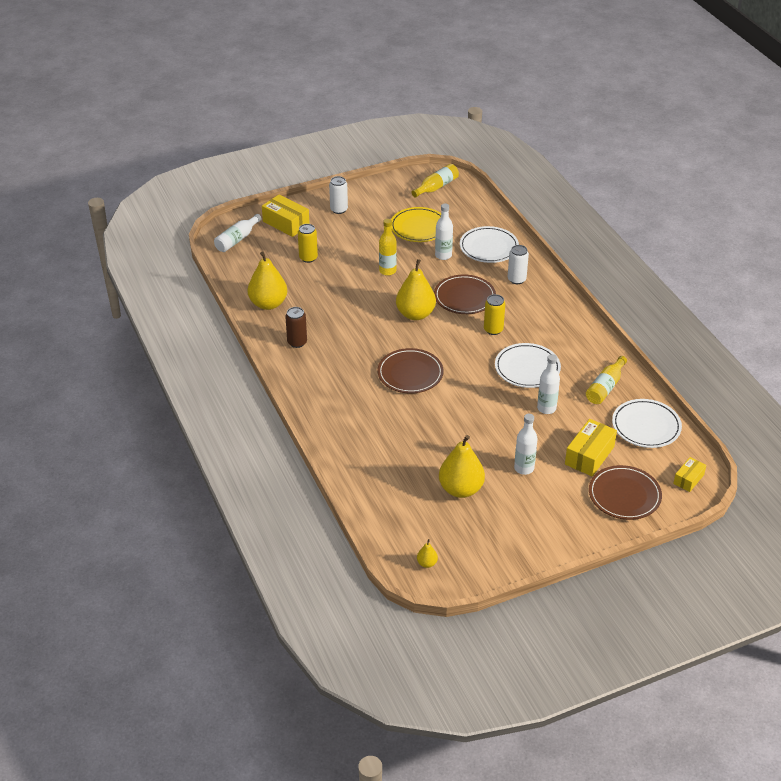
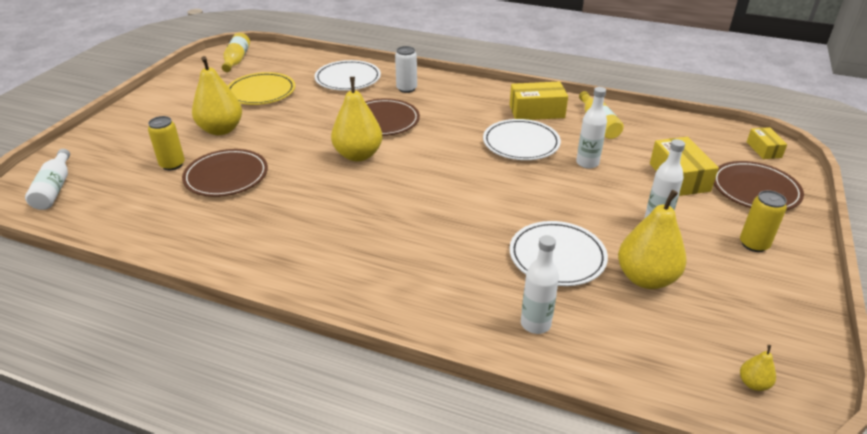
camera: 45 degrees left, 5 degrees down
yellow pear [248,251,287,310] -> yellow pear moved to [192,56,242,135]
yellow box [262,195,310,237] -> yellow box moved to [510,81,568,120]
brown can [285,307,307,348] -> none
white can [329,176,348,214] -> none
brown plate [377,348,444,393] -> brown plate moved to [182,149,268,197]
yellow bottle [379,219,397,276] -> none
white bottle [435,204,453,260] -> white bottle moved to [521,235,559,334]
yellow can [484,294,505,335] -> yellow can moved to [740,190,787,252]
white plate [612,399,682,448] -> white plate moved to [510,221,608,286]

